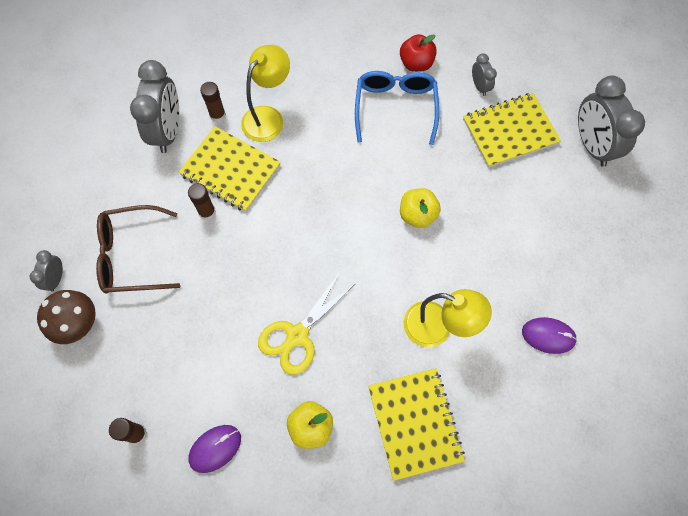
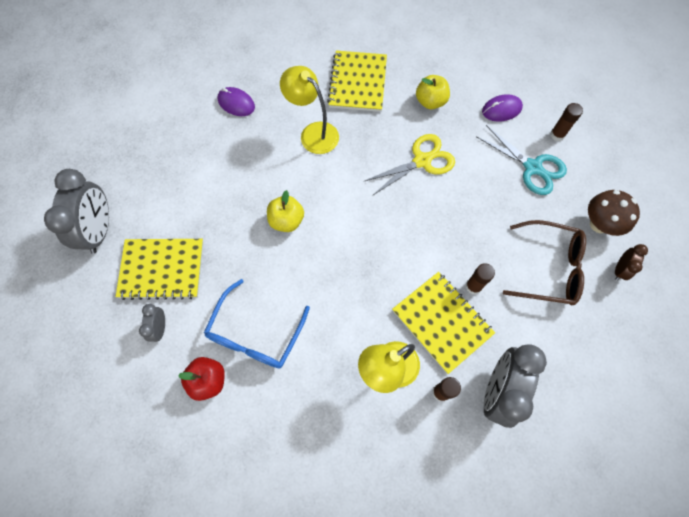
camera: 160 degrees left, 0 degrees up
grey clock [29,250,63,292] -> brown clock [615,244,648,280]
none -> turquoise scissors [476,125,567,195]

